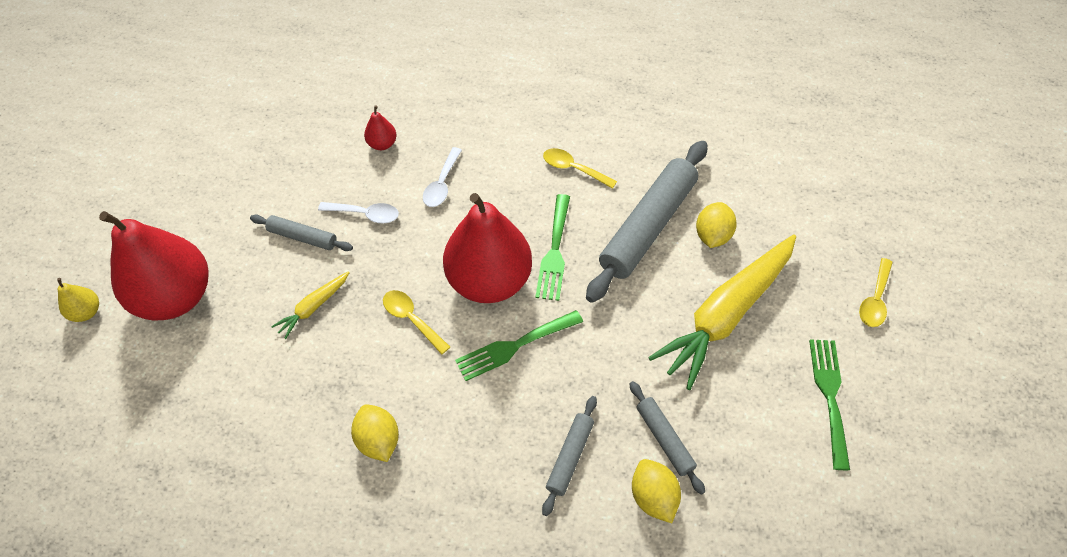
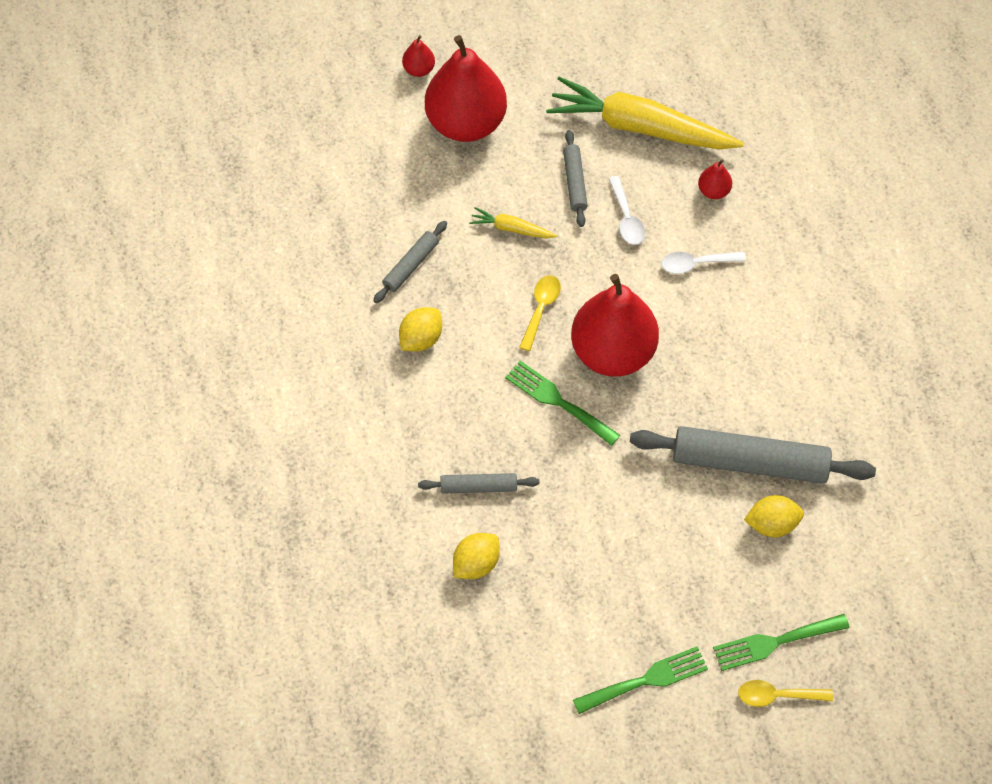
camera: 65 degrees right, 5 degrees up
yellow pear [57,278,99,322] -> red pear [402,35,435,77]
green fork [535,194,570,301] -> green fork moved to [713,614,850,671]
yellow spoon [543,148,617,189] -> none
grey rolling pin [630,381,705,495] -> grey rolling pin moved to [373,221,447,303]
yellow carrot [648,234,796,390] -> yellow carrot moved to [546,77,744,149]

